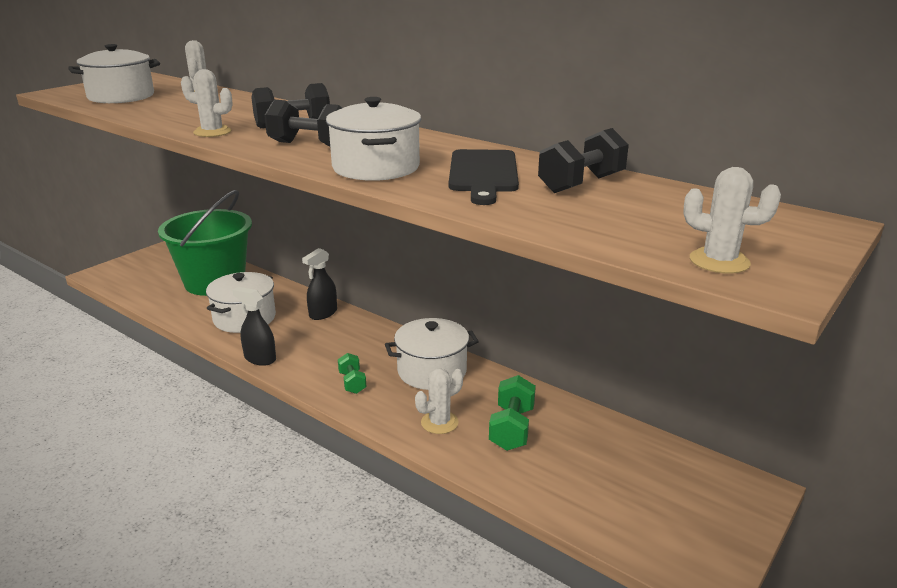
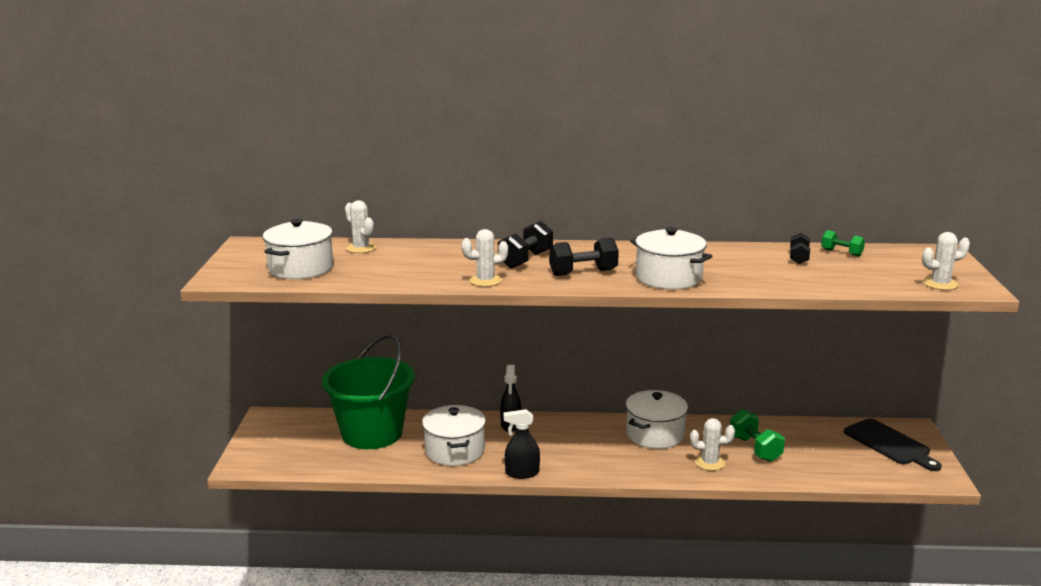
camera: 35 degrees left, 5 degrees down
green dumbbell [338,353,366,394] -> green dumbbell moved to [821,230,865,257]
white cactus [415,368,463,434] -> white cactus turned 75 degrees clockwise [690,418,735,471]
black cutting board [449,149,519,205] -> black cutting board moved to [844,418,942,471]
black dumbbell [538,128,629,193] -> black dumbbell [790,233,810,264], size x0.62

